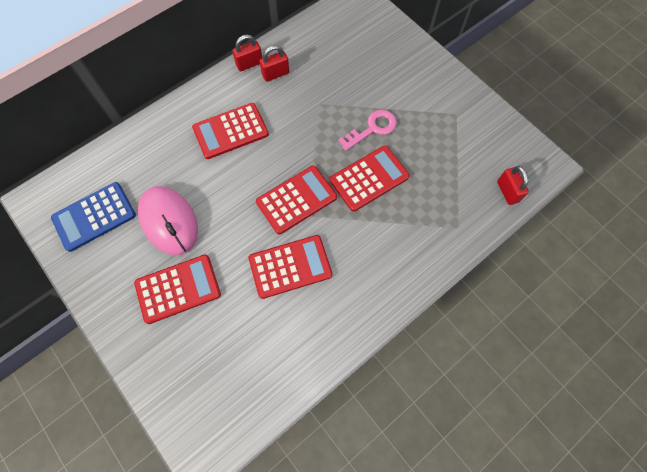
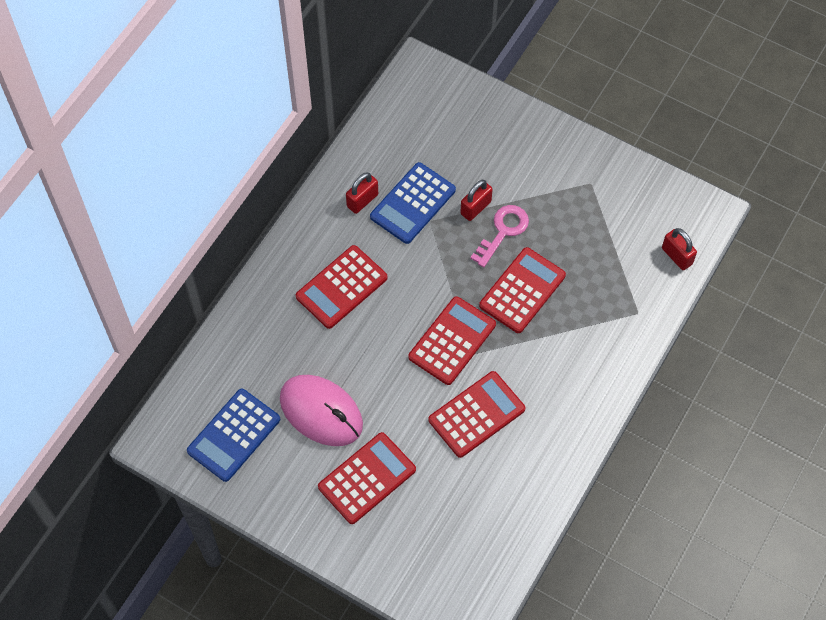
camera: 20 degrees left, 5 degrees down
red padlock [232,35,262,71] -> red padlock moved to [460,180,493,221]
none -> blue calculator [370,162,456,244]

